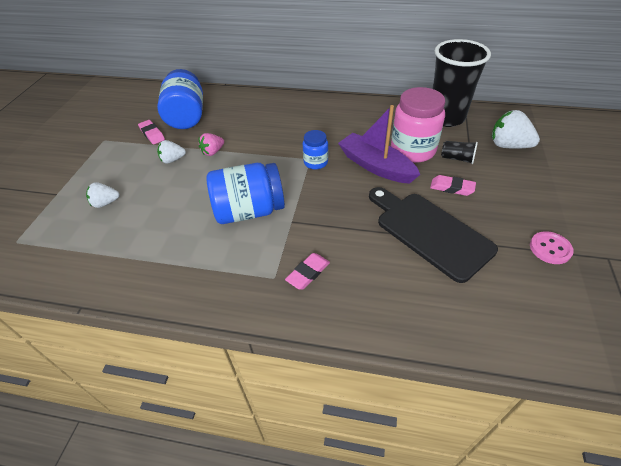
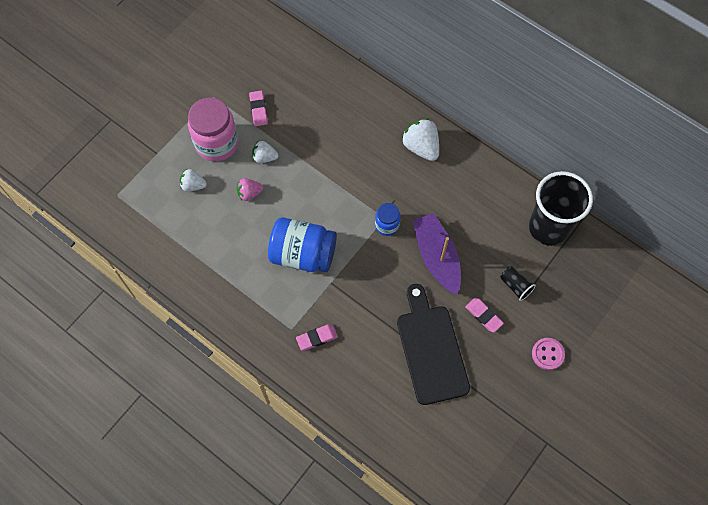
camera: 25 degrees right, 20 degrees up
blue jar [157,69,203,129] -> none
pink strawberry [199,133,224,156] -> pink strawberry moved to [237,178,263,201]
pink jar [391,87,445,163] -> pink jar moved to [188,98,238,161]
white strawberry [492,110,540,149] -> white strawberry moved to [402,118,439,161]
pink button [530,231,574,264] -> pink button moved to [532,338,565,370]

